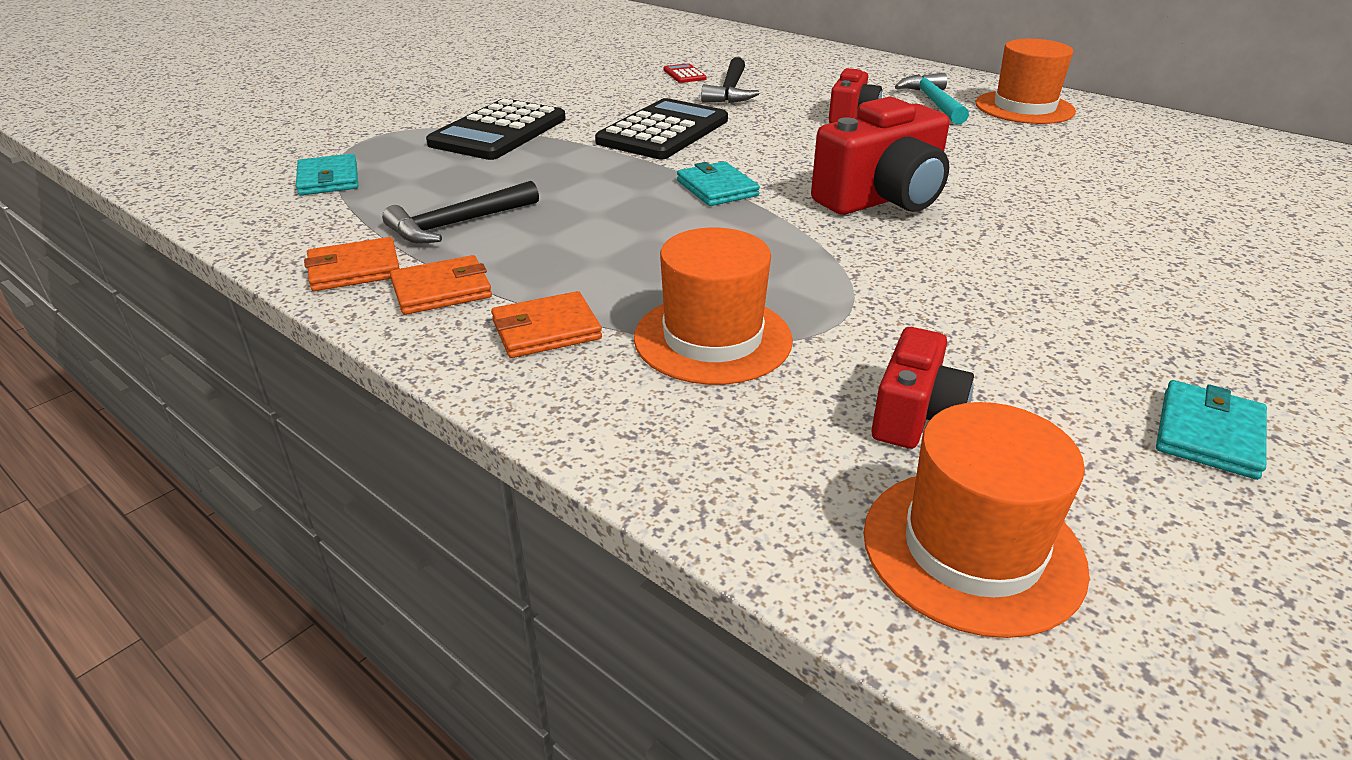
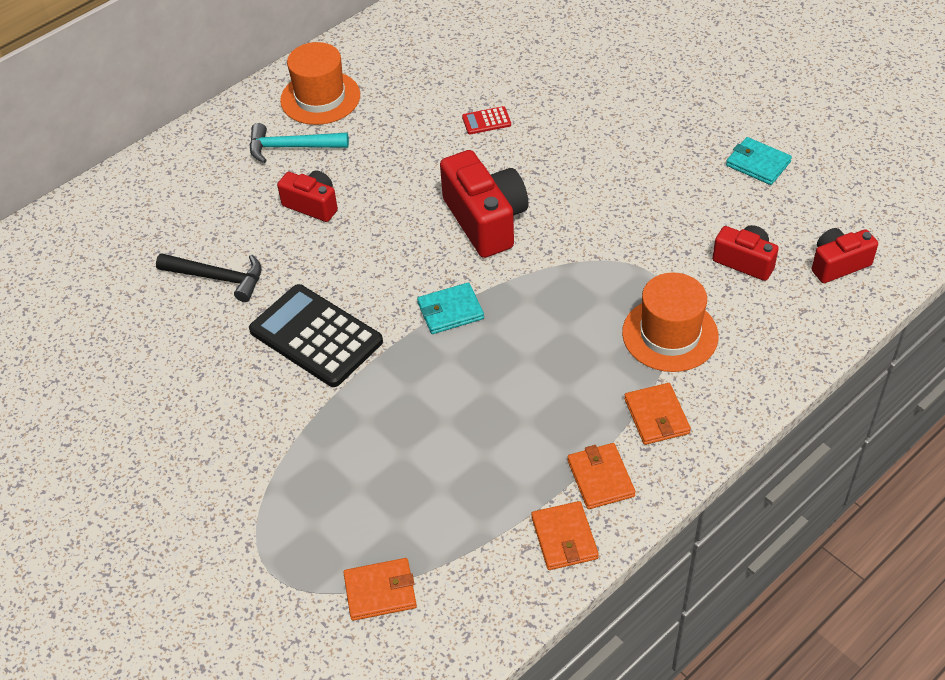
camera: 80 degrees left, 15 degrees up
turquoise wallet [296,154,358,195] -> orange wallet [343,558,417,621]
black hammer [382,181,539,244] -> none
black calculator [426,99,566,160] -> none
red calculator [663,63,707,83] -> red calculator moved to [462,106,511,134]
orange hat [863,402,1090,638] -> red camera [812,228,878,283]

